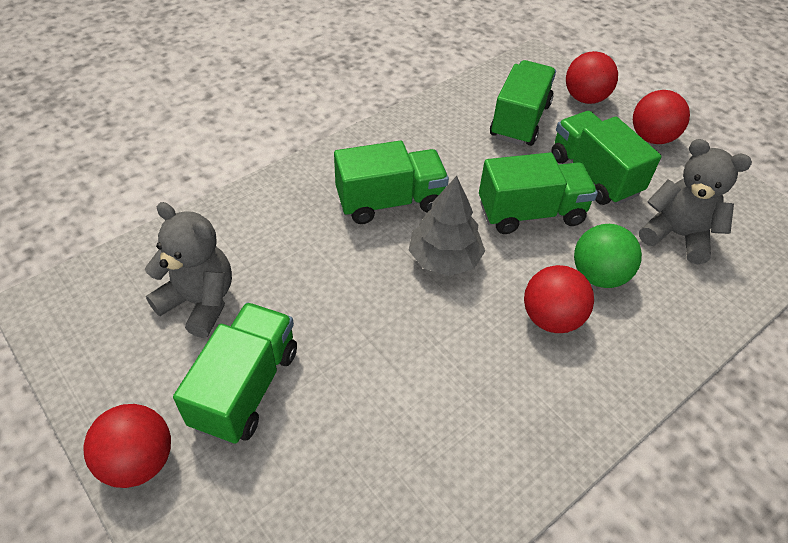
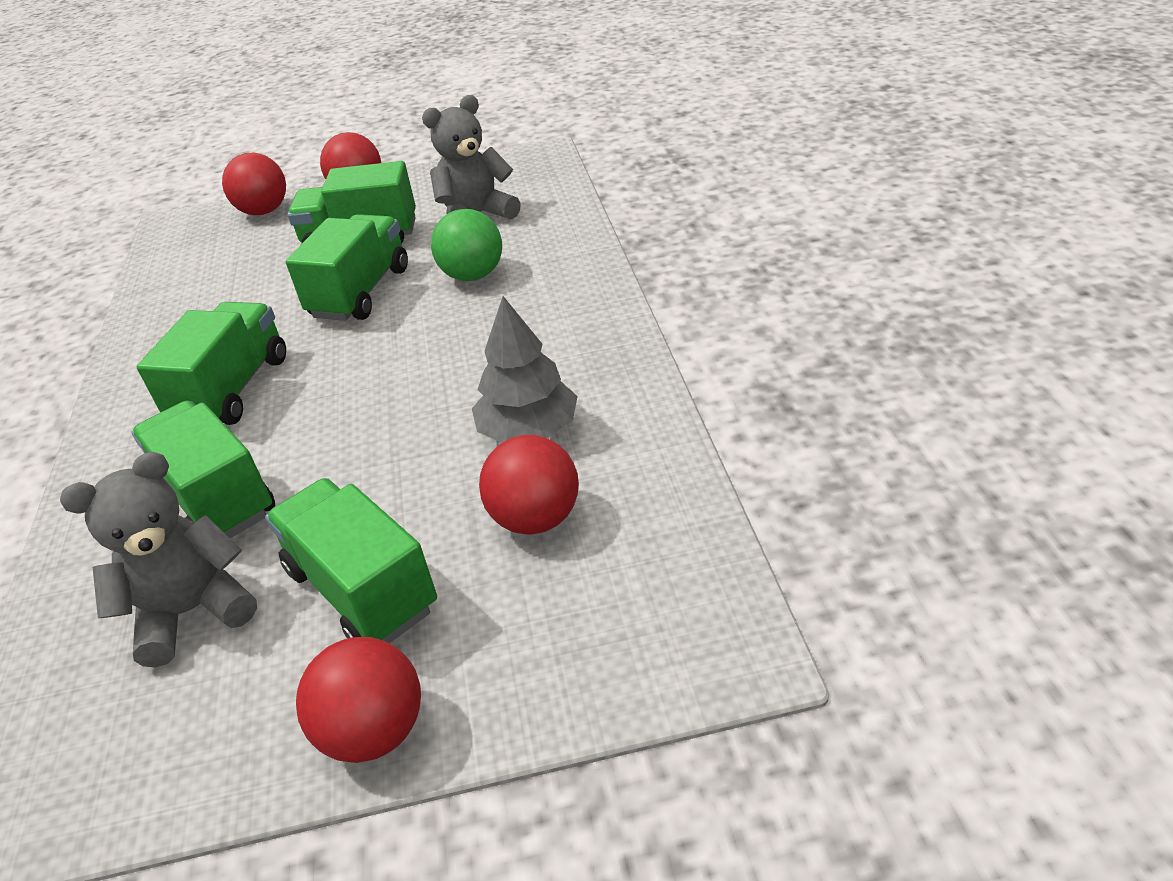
camera: 55 degrees left, 10 degrees down
grey tree [409,176,485,276] -> grey tree moved to [472,296,578,443]
green truck [490,60,556,146] -> green truck moved to [131,401,275,538]
red ball [524,265,594,333] -> red ball moved to [479,435,579,534]

